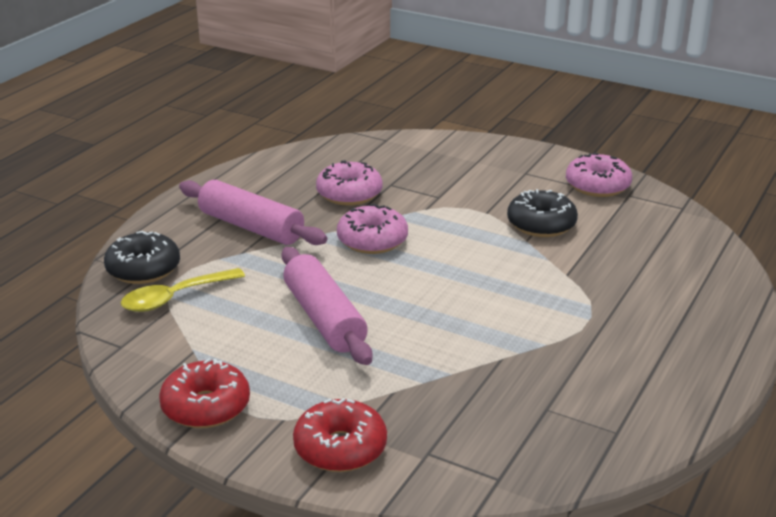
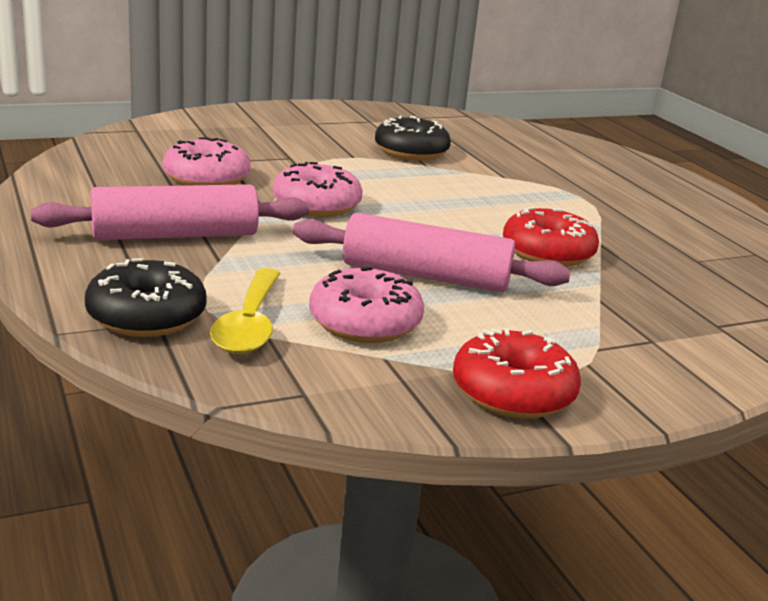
camera: 55 degrees left, 5 degrees down
red donut [293,398,387,472] -> red donut moved to [503,207,599,267]
pink donut [566,153,632,197] -> pink donut moved to [309,267,424,343]

